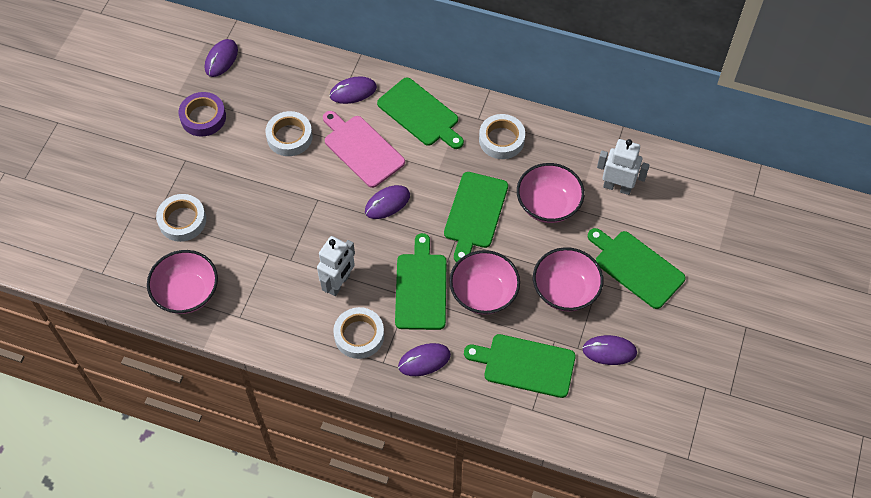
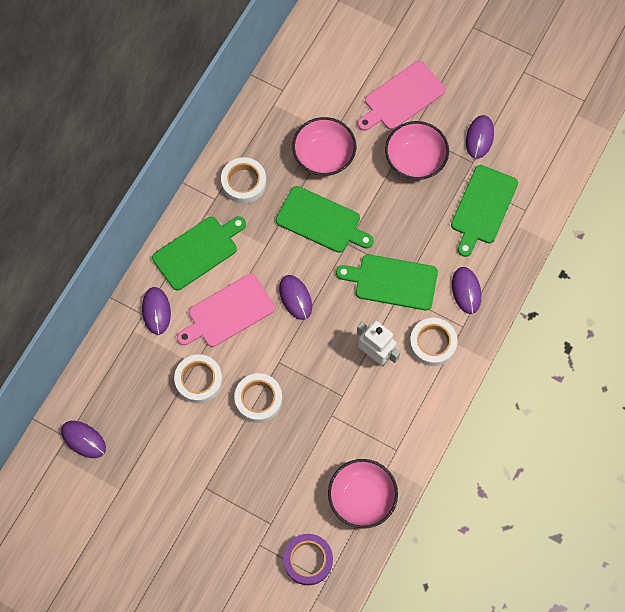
camera: 80 degrees left, 10 degrees up
white tape [156,194,206,242] -> white tape moved to [234,373,282,423]
purple tape [179,92,226,137] -> purple tape moved to [283,534,333,585]
pink bowl [449,250,520,314] -> none
green cutting board [588,228,686,309] -> pink cutting board [358,61,446,131]
white robot [597,139,649,195] -> none

